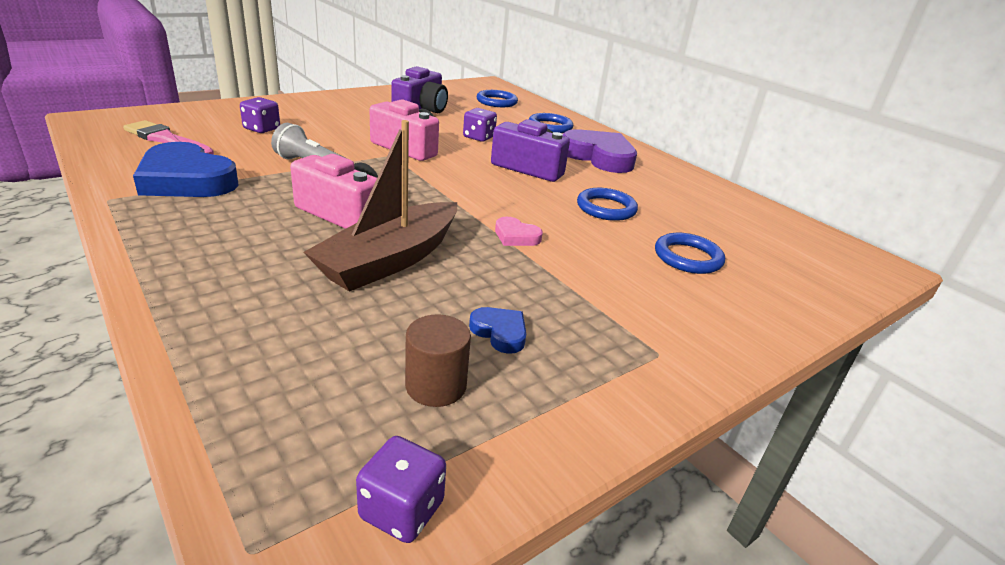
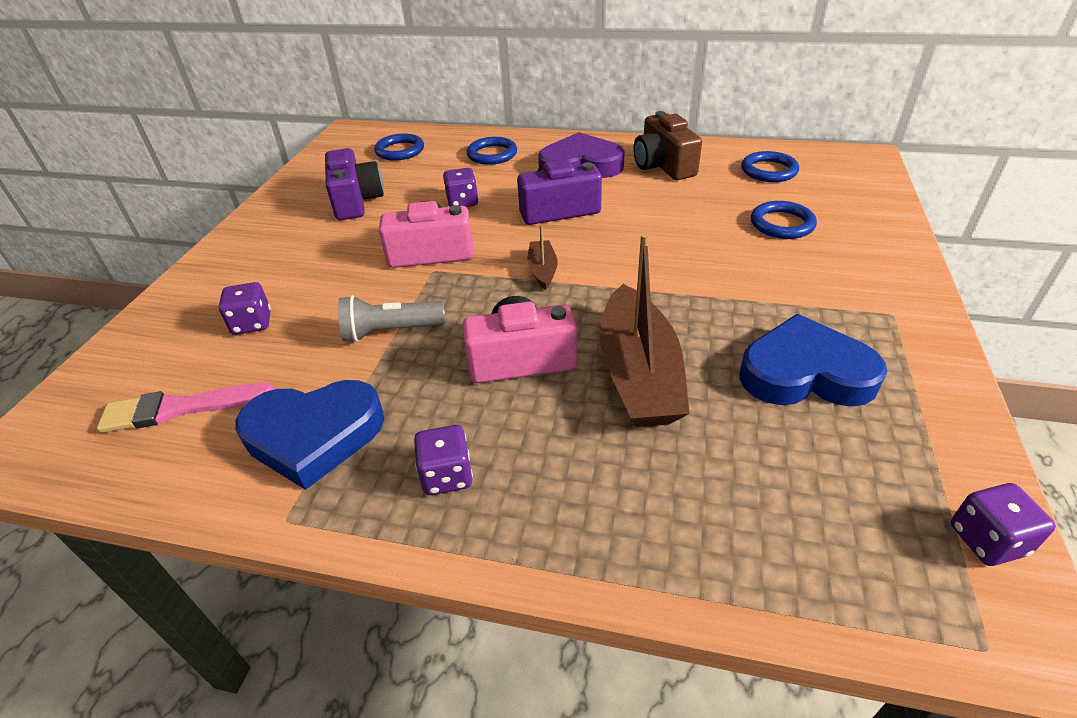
camera: 35 degrees left, 10 degrees up
brown cylinder [405,314,471,407] -> none
blue heart [469,307,526,354] -> blue heart [739,314,887,407], size x2.17
pink heart [495,217,543,246] -> none
blue ring [577,188,638,221] -> blue ring moved to [741,151,799,182]
none -> purple dice [414,425,473,495]
none -> brown boat [528,224,557,290]
none -> brown camera [634,111,702,180]

